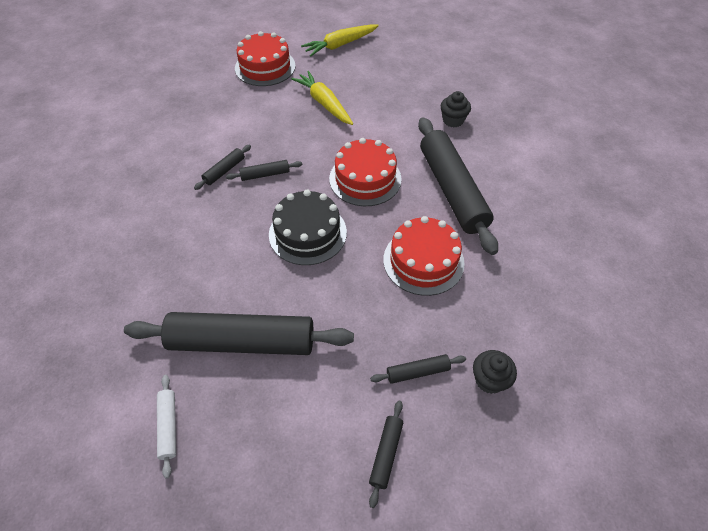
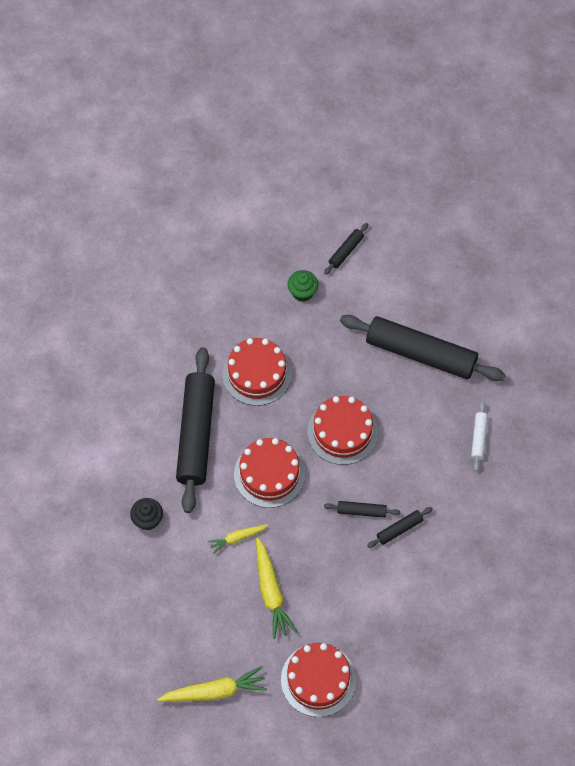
camera: 160 degrees left, 10 degrees up
white rolling pin [157,375,176,479] -> white rolling pin moved to [471,402,488,471]
black cake [269,190,347,265] -> red cake [307,396,378,465]
black rolling pin [370,354,466,384] -> green cupcake [288,270,318,302]
black cupcake [473,350,517,394] -> none
none -> yellow carrot [208,524,268,554]

